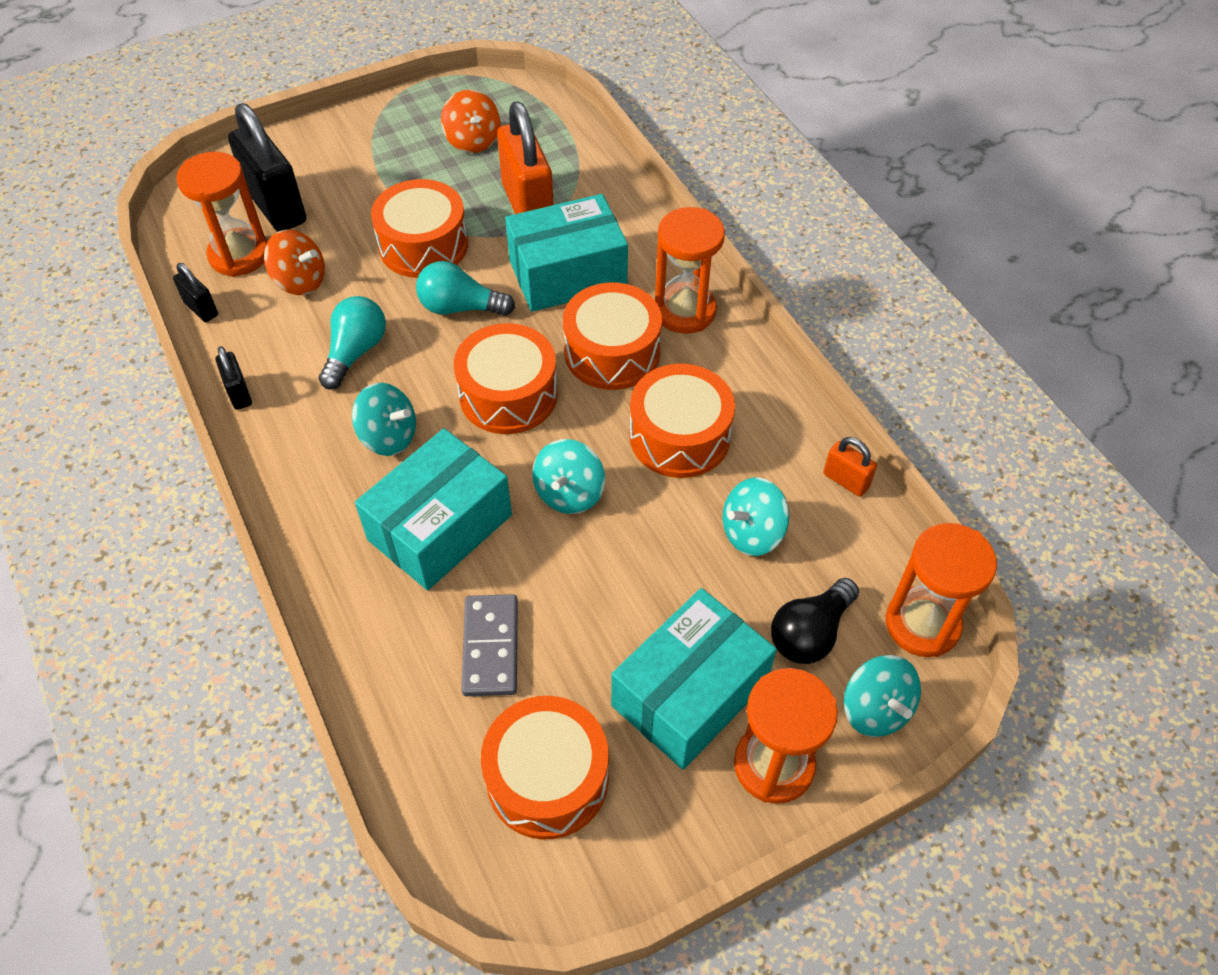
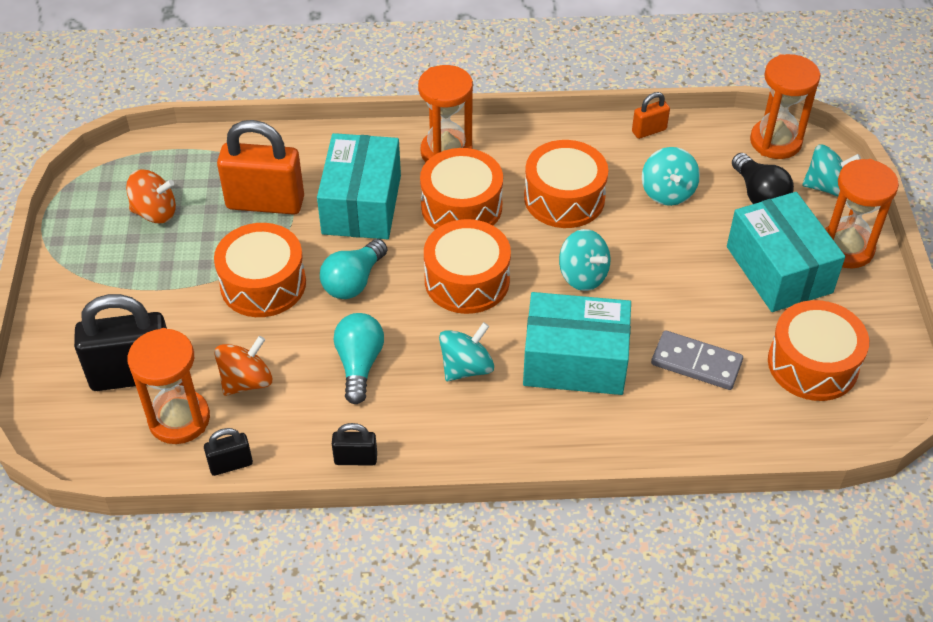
camera: 65 degrees left, 5 degrees down
turquoise light bulb [319,296,386,390] -> turquoise light bulb turned 45 degrees clockwise [334,313,384,404]
turquoise box [355,428,512,590] -> turquoise box turned 60 degrees counterclockwise [523,292,631,395]

